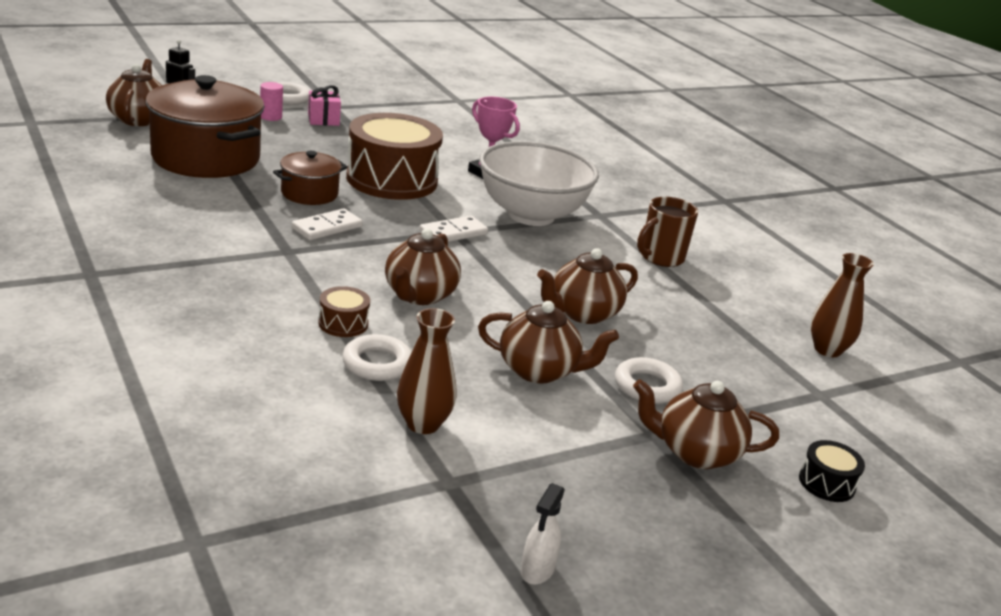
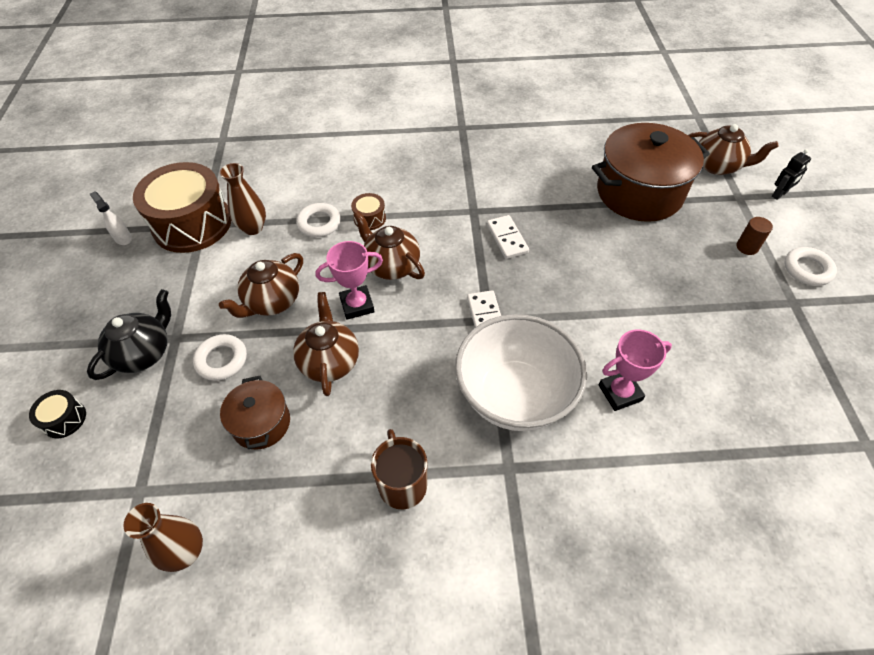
camera: 120 degrees right, 25 degrees up
pink cylinder [260,82,283,121] -> brown cylinder [736,217,773,255]
brown pot [273,151,348,205] -> brown pot moved to [220,376,290,449]
pink gift [308,85,341,126] -> none
brown drum [346,113,443,200] -> brown drum moved to [133,162,231,253]
brown teapot [633,379,779,469] -> black teapot [87,289,171,380]
none -> pink trophy [315,241,383,320]

